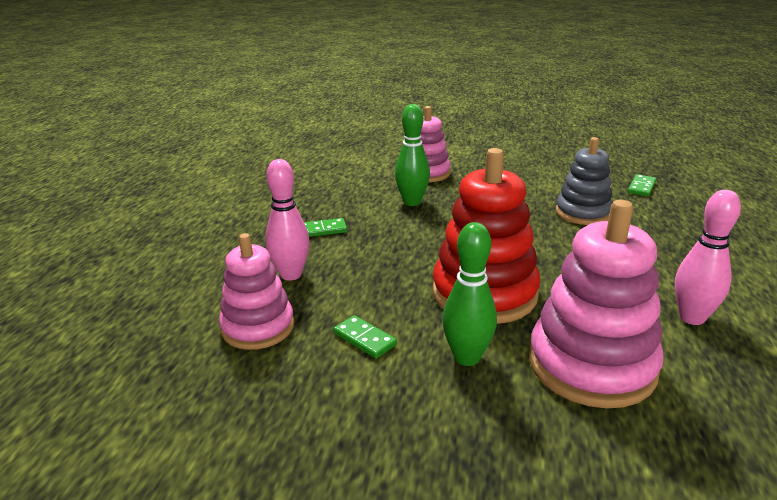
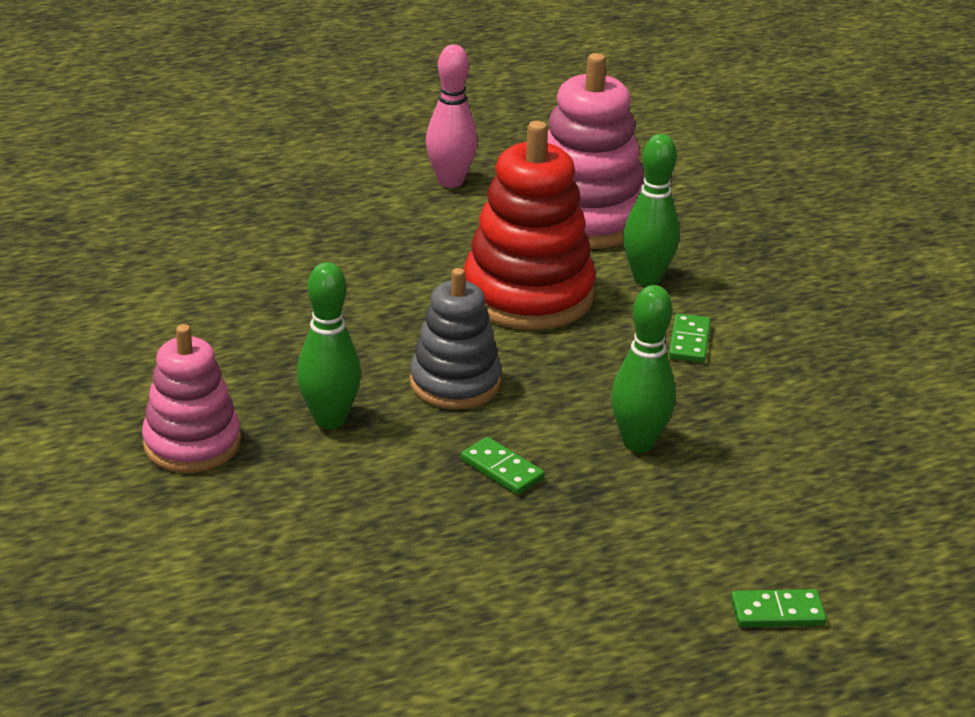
camera: 125 degrees left, 5 degrees up
pink stacking toy [219,233,294,350] -> none
pink bowling pin [265,159,310,280] -> green bowling pin [611,285,676,452]
grey stacking toy [556,137,613,225] -> grey stacking toy moved to [410,268,501,409]
green domino [628,174,657,197] -> green domino moved to [731,589,827,627]

